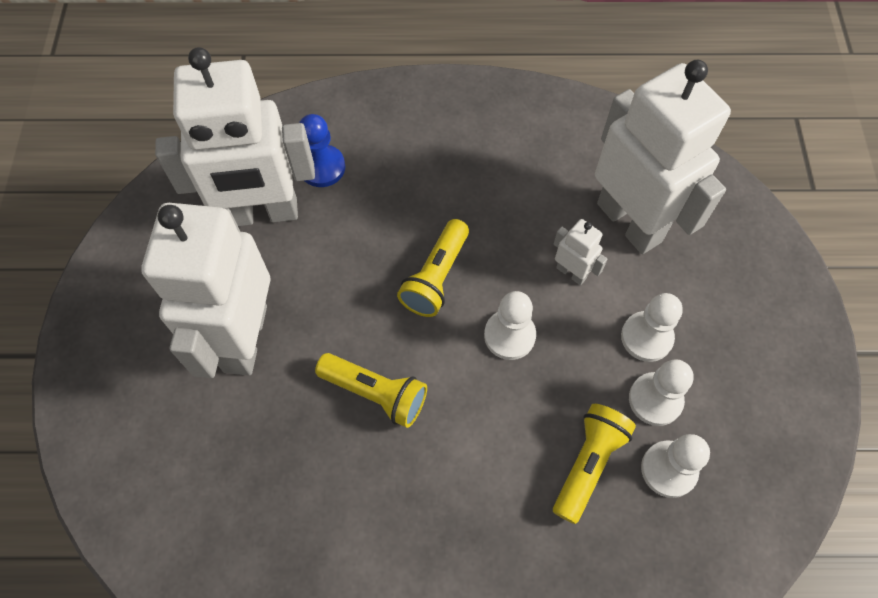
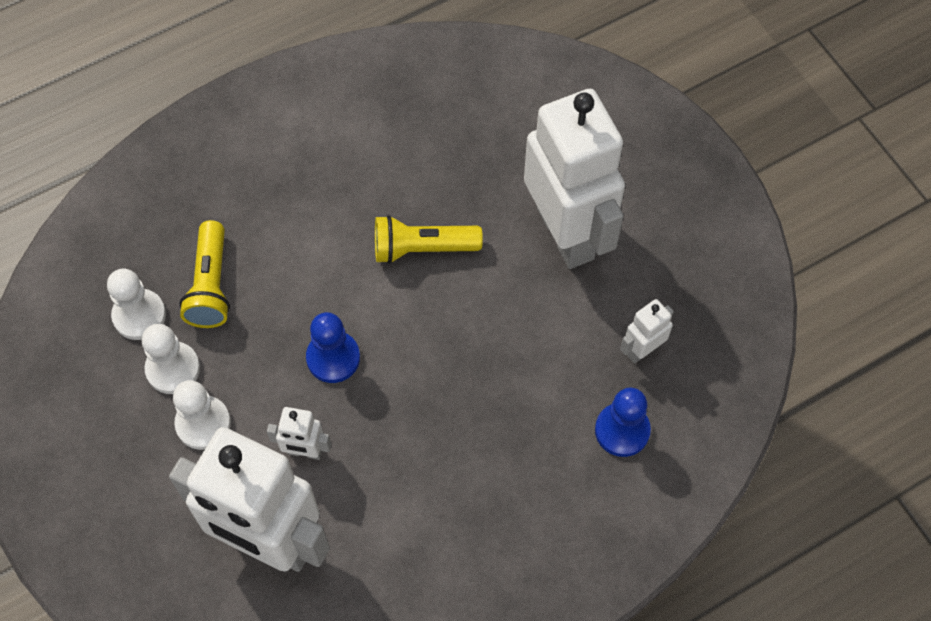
camera: 150 degrees right, 0 degrees up
white robot [155,47,315,226] -> white robot [620,299,674,364], size x0.41
yellow flashlight [397,219,469,317] -> none
white pawn [484,291,536,360] -> blue pawn [306,312,360,383]

